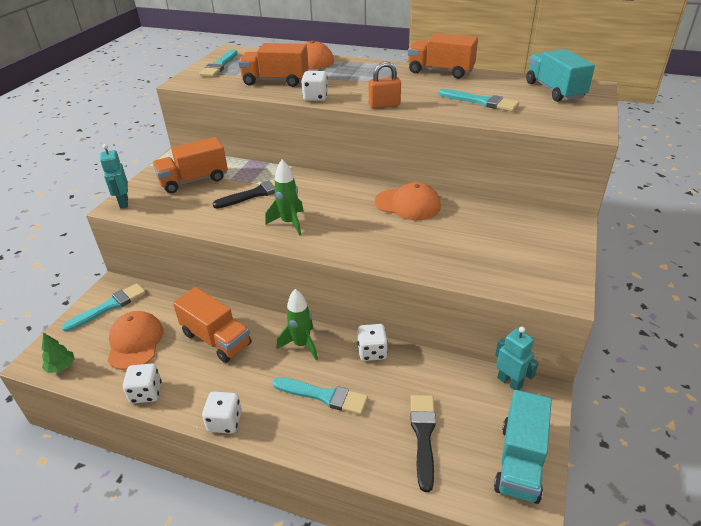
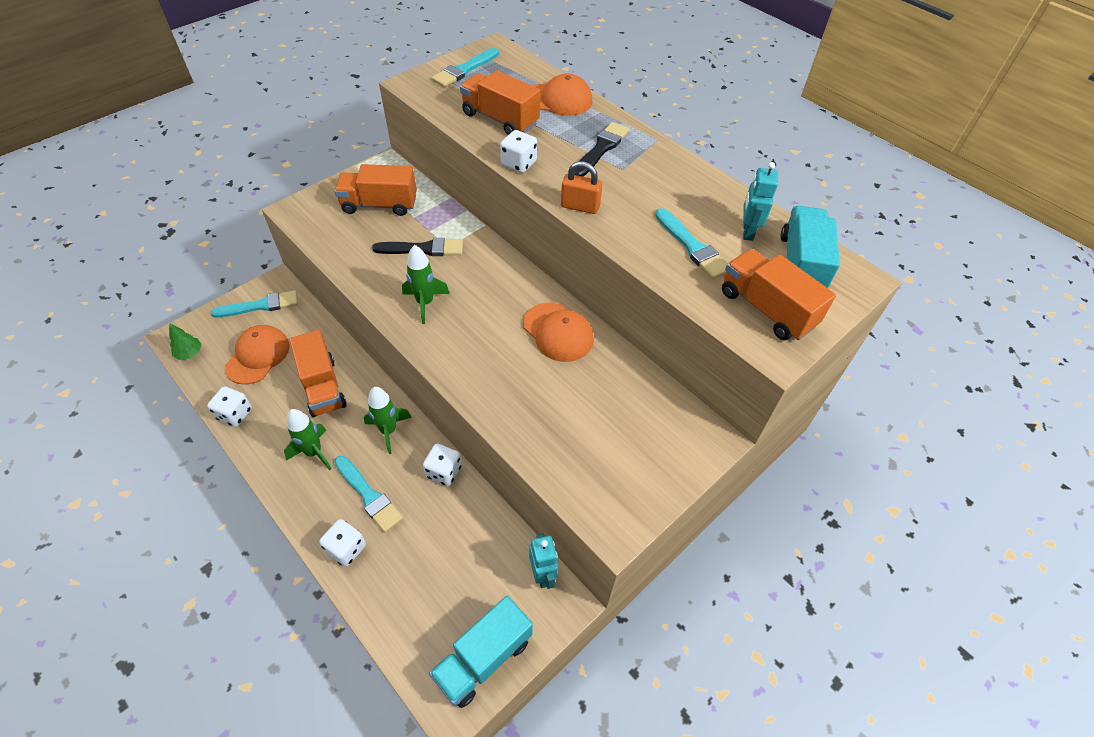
camera: 25 degrees right, 15 degrees up
turquoise robot [100,144,128,209] -> turquoise robot moved to [743,162,778,241]
white dice [202,392,242,434] -> white dice moved to [319,519,366,567]
orange truck [408,33,478,79] -> orange truck moved to [722,249,836,340]
black brush [410,395,436,492] -> black brush moved to [574,122,629,176]
none -> green rocket [284,409,332,470]

